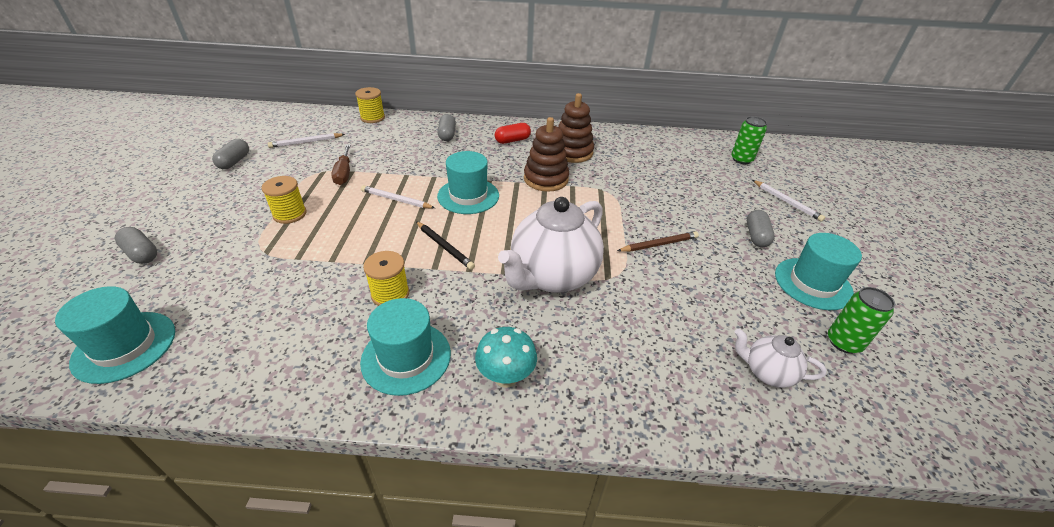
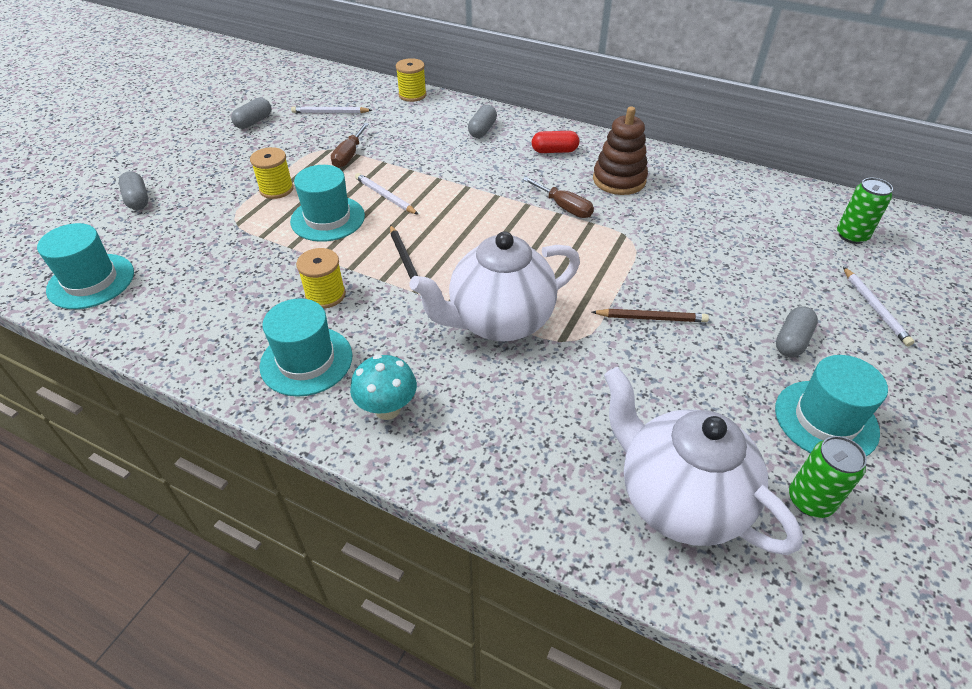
camera: 25 degrees right, 5 degrees up
turquoise hat [437,151,499,214] -> turquoise hat moved to [290,165,365,242]
brown stacking toy [524,117,569,192] -> brown screwdriver [522,177,594,218]
white teapot [735,328,827,388] -> white teapot [604,367,803,555], size x2.01

